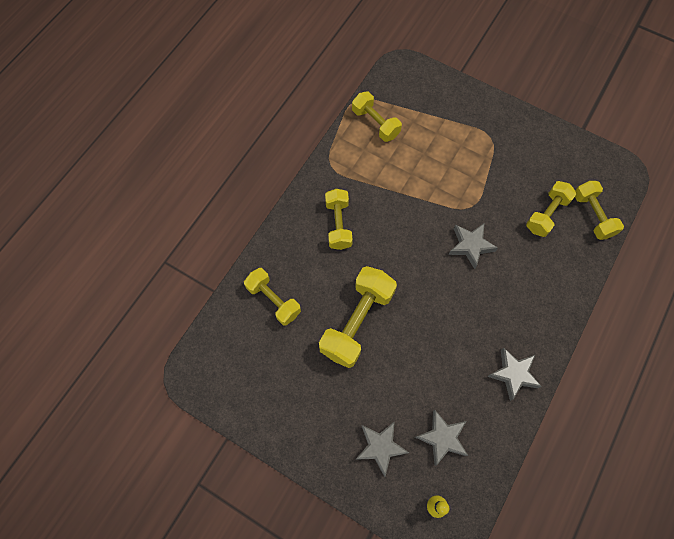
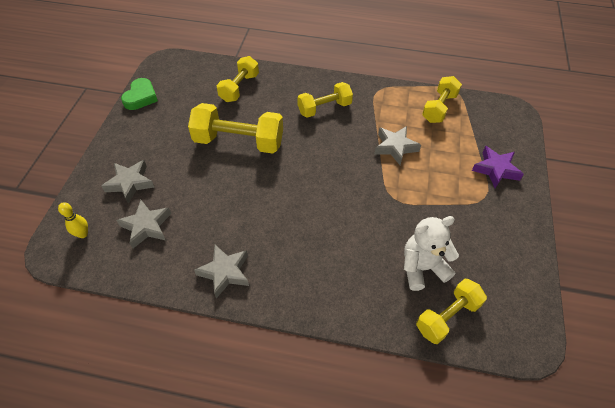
camera: 70 degrees right, 15 degrees down
grey star [449,223,498,269] -> grey star moved to [374,126,421,165]
yellow dumbbell [526,181,577,237] -> white teddy bear [404,216,459,291]
none -> green heart [121,78,158,110]
none -> purple star [472,146,524,188]

